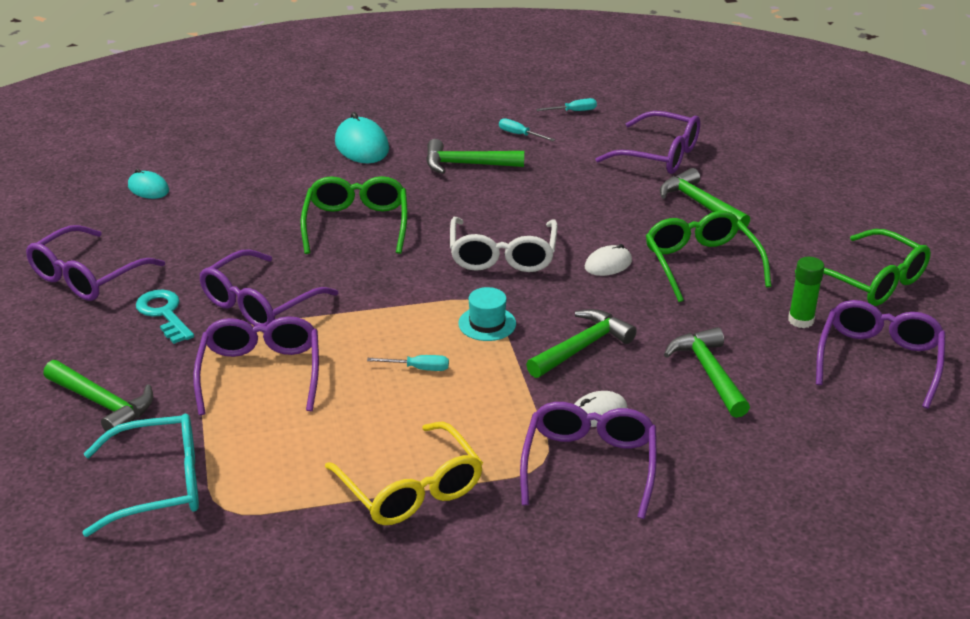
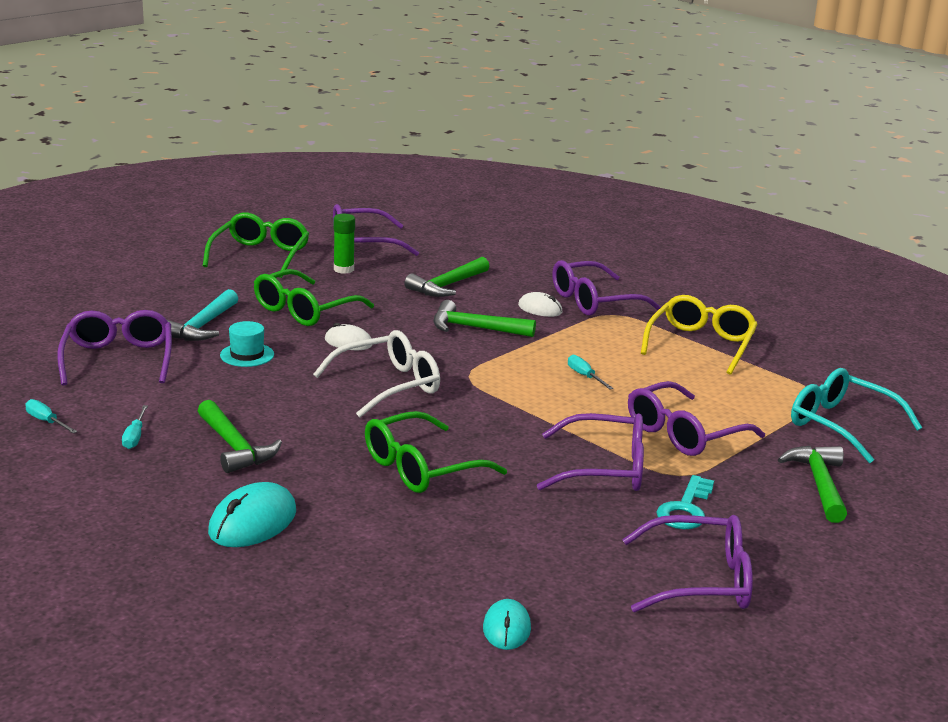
camera: 125 degrees left, 10 degrees down
turquoise hat [458,287,516,341] -> turquoise hat moved to [220,321,274,367]
green hammer [660,168,750,231] -> turquoise hammer [166,289,238,341]

